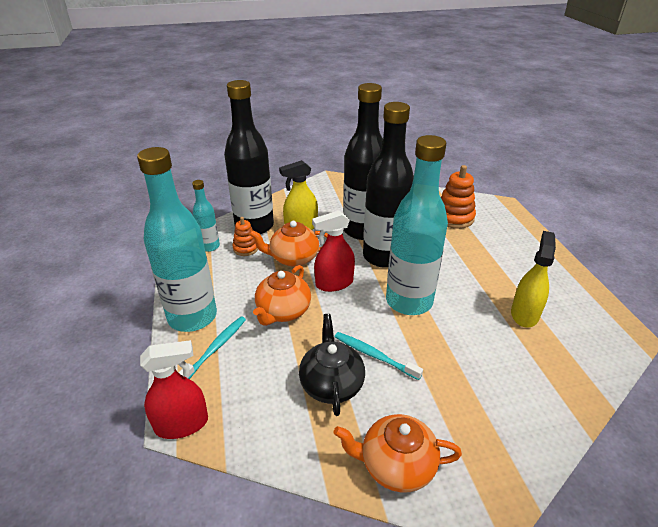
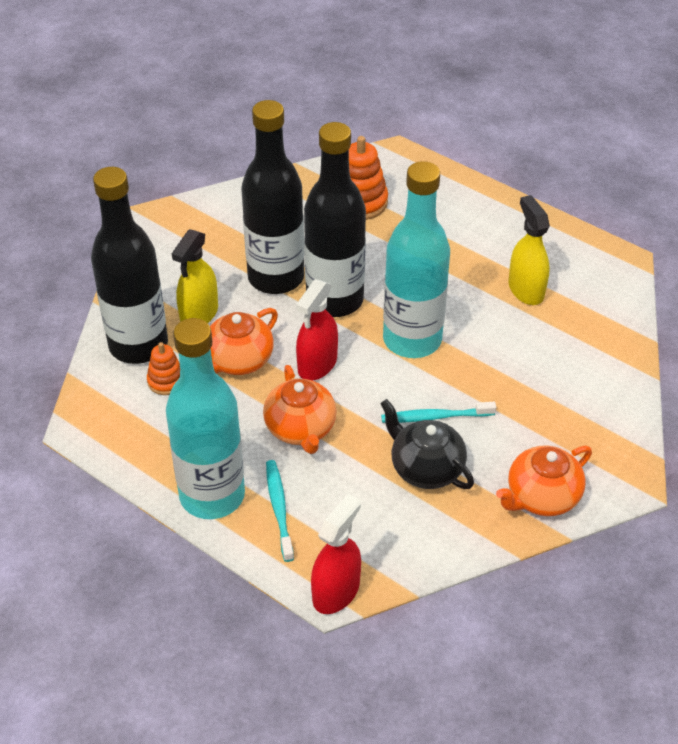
camera: 40 degrees left, 10 degrees up
turquoise bottle [192,180,220,252] -> none

